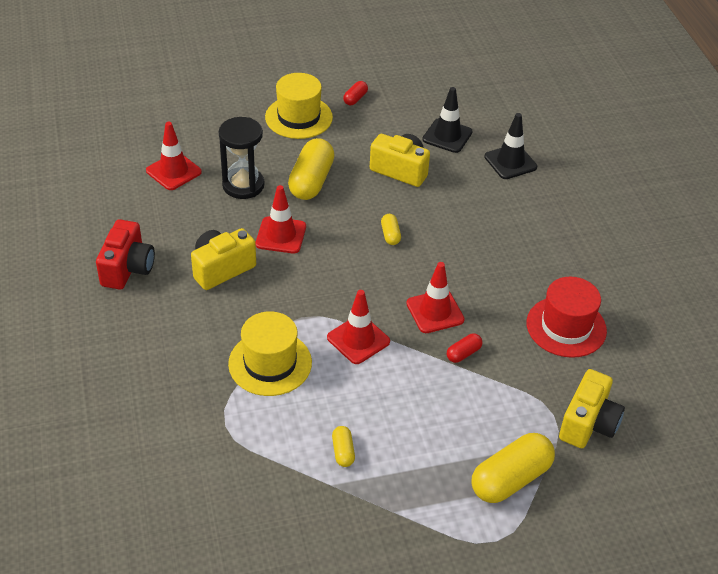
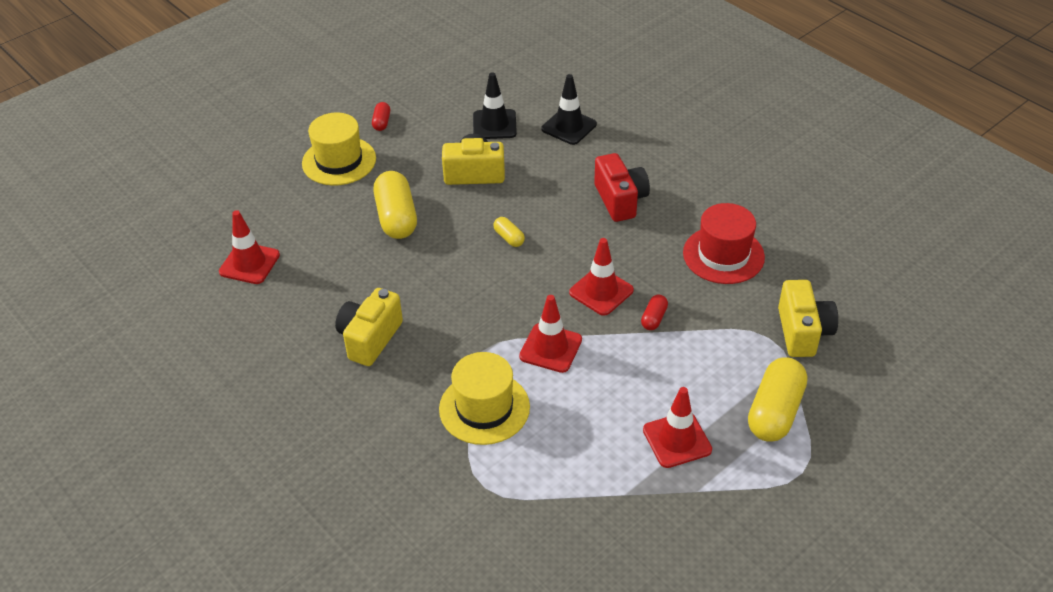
camera: 25 degrees left, 0 degrees up
red camera [96,219,155,290] -> red camera moved to [594,153,650,222]
black hourglass [219,117,264,199] -> none
red traffic cone [256,185,306,253] -> red traffic cone moved to [643,387,712,468]
yellow capsule [332,426,355,467] -> none

